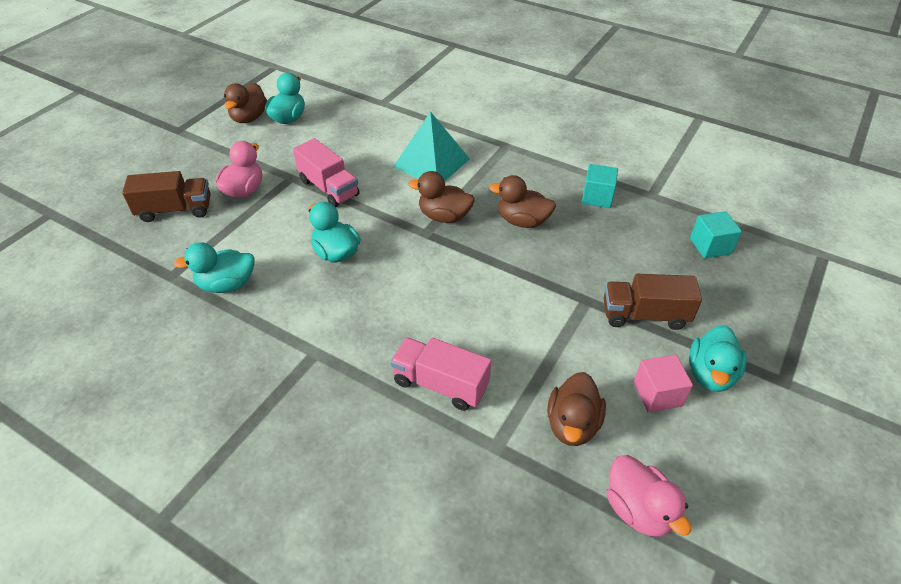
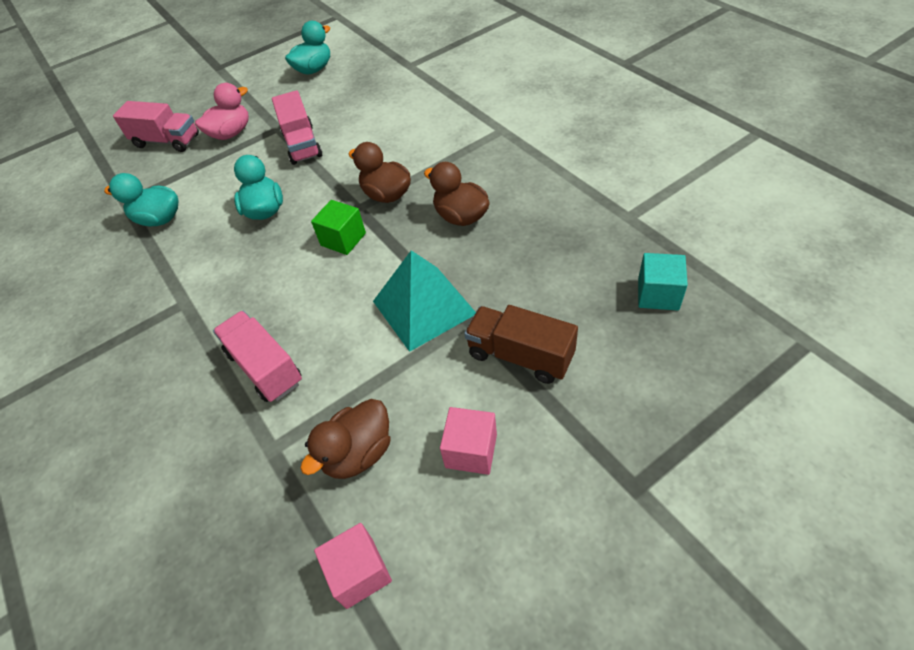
camera: 30 degrees right, 5 degrees up
brown truck [122,171,211,222] -> pink truck [113,101,199,152]
brown duck [224,83,267,123] -> none
turquoise pyramid [393,111,470,181] -> turquoise pyramid moved to [373,250,476,352]
turquoise cube [582,164,618,208] -> none
pink duck [606,455,691,537] -> pink cube [314,523,392,609]
turquoise duck [689,325,747,392] -> none
none -> green cube [311,200,366,255]

